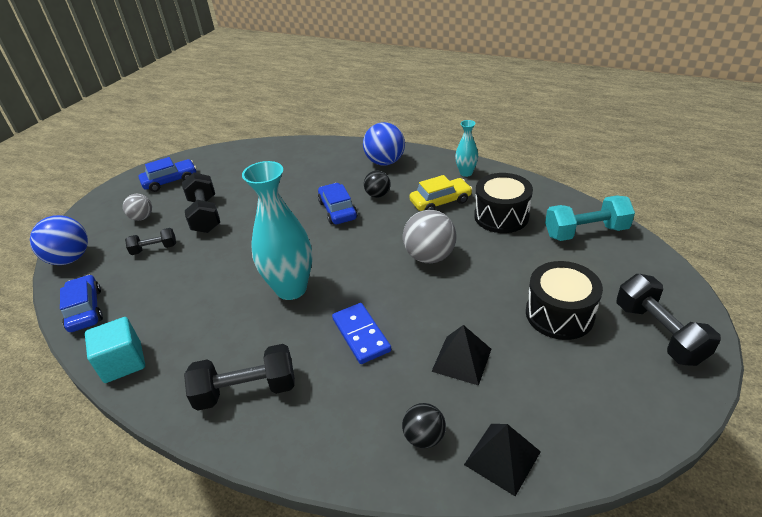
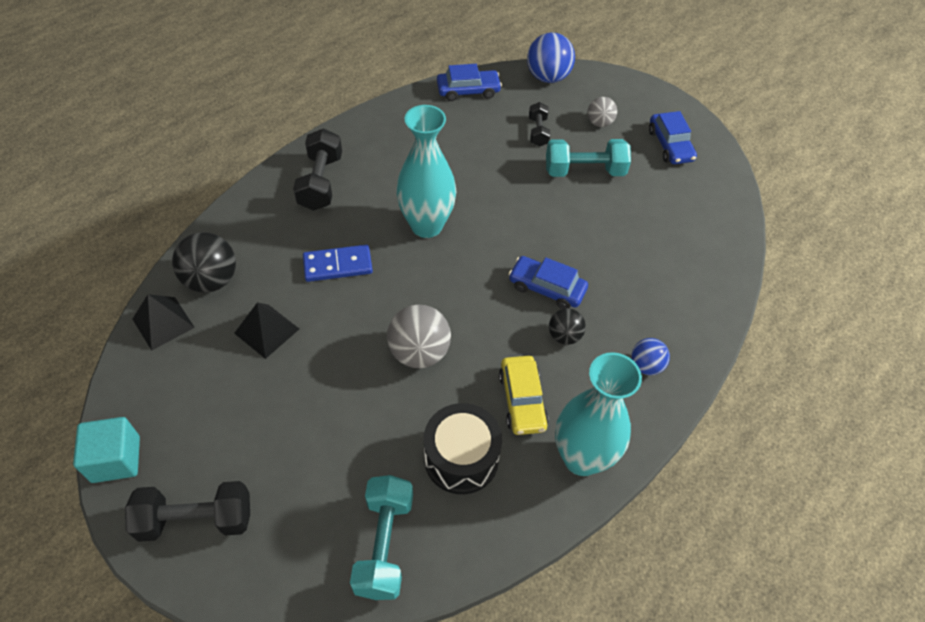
camera: 100 degrees right, 15 degrees up
turquoise cube [85,317,145,383] -> turquoise cube moved to [73,417,140,483]
black dumbbell [182,172,220,233] -> turquoise dumbbell [546,139,631,177]
blue car [318,183,357,224] -> blue car turned 150 degrees counterclockwise [509,256,588,309]
blue ball [363,122,405,165] -> blue ball [631,338,670,375], size x0.59
black ball [402,403,446,448] -> black ball [172,232,236,293], size x1.69
turquoise vase [455,120,478,177] -> turquoise vase [555,352,642,476], size x2.00
black drum [526,261,603,340] -> none

